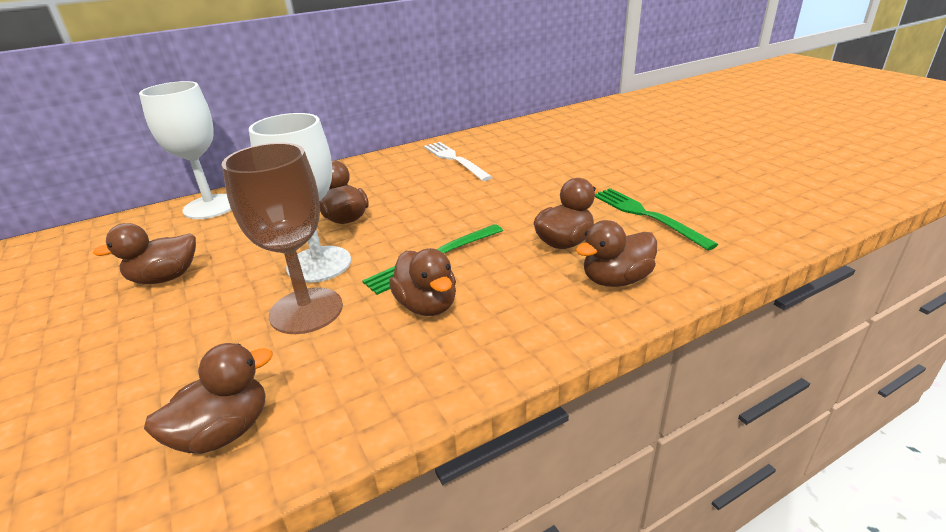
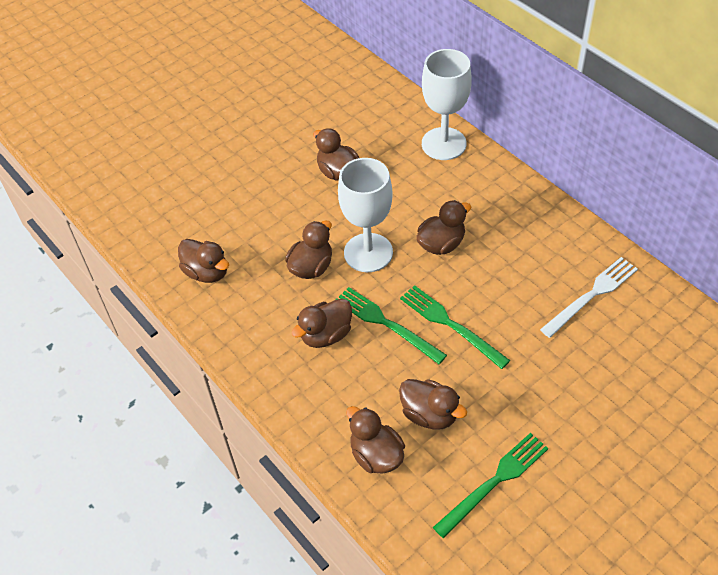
camera: 80 degrees right, 20 degrees up
brown goblet [222,143,343,334] -> brown duck [285,220,332,279]
none -> green fork [400,285,510,369]

